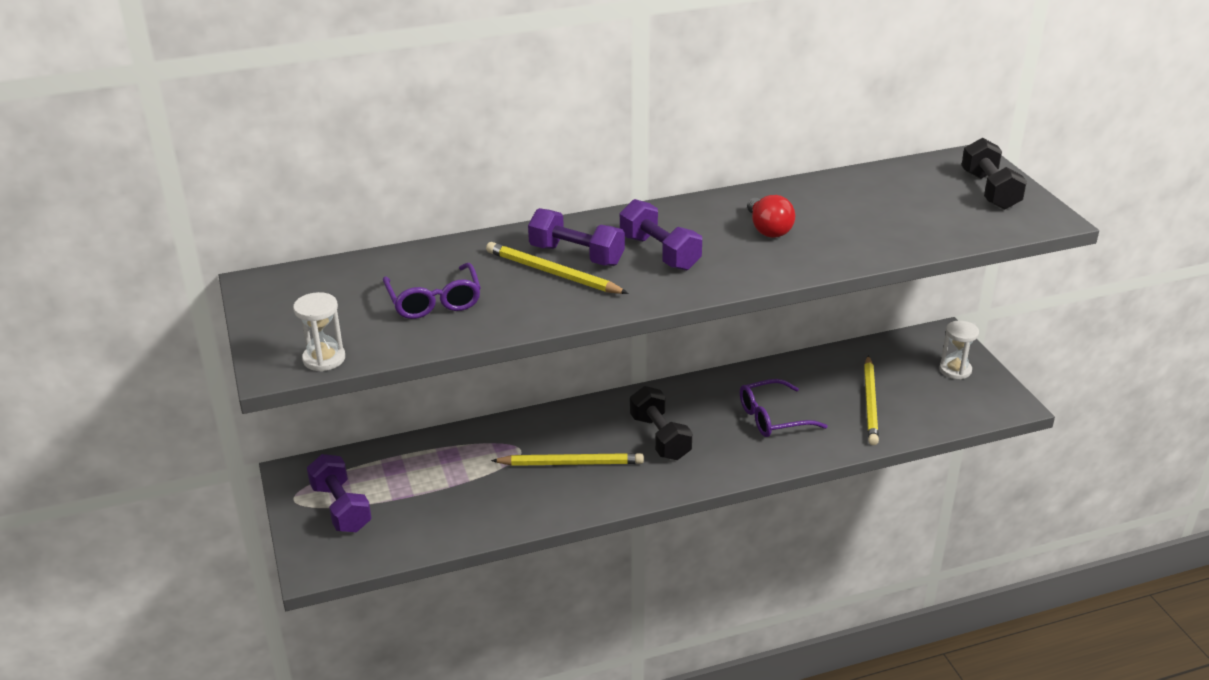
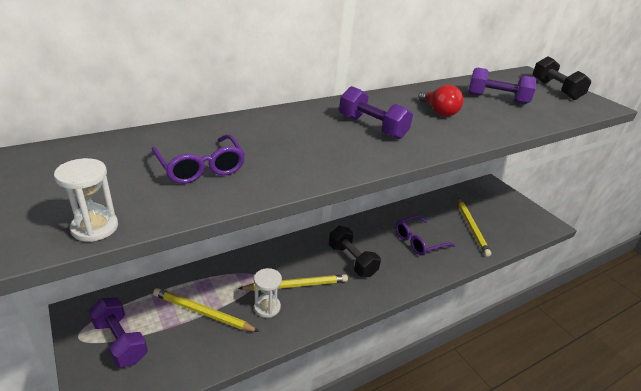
camera: 15 degrees left, 0 degrees up
yellow pencil [486,242,629,294] -> yellow pencil moved to [153,288,259,332]
purple dumbbell [528,208,625,266] -> purple dumbbell moved to [468,67,537,104]
white hourglass [939,321,979,379] -> white hourglass moved to [254,268,282,318]

